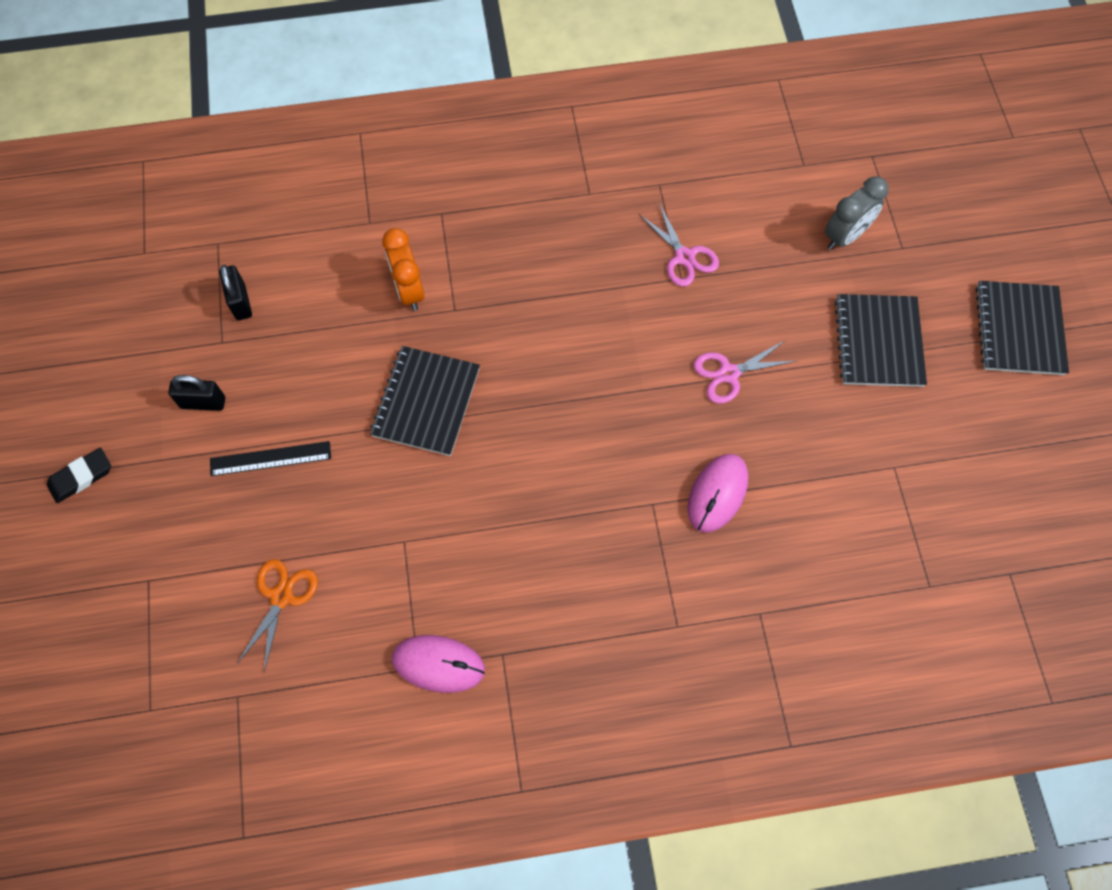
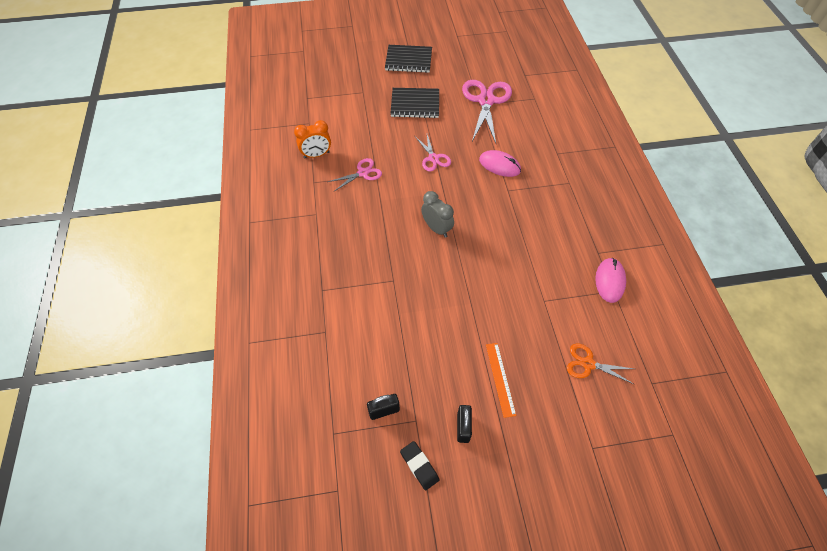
camera: 90 degrees left, 10 degrees down
black eraser [47,448,111,503] -> black eraser moved to [400,441,439,490]
black ruler [210,441,331,476] -> orange ruler [486,343,516,418]
black notebook [370,346,480,456] -> none
orange clock [382,228,424,311] -> orange clock moved to [294,120,331,159]
grey clock [825,176,888,250] -> grey clock moved to [421,191,454,238]
none -> pink scissors [462,80,512,143]

